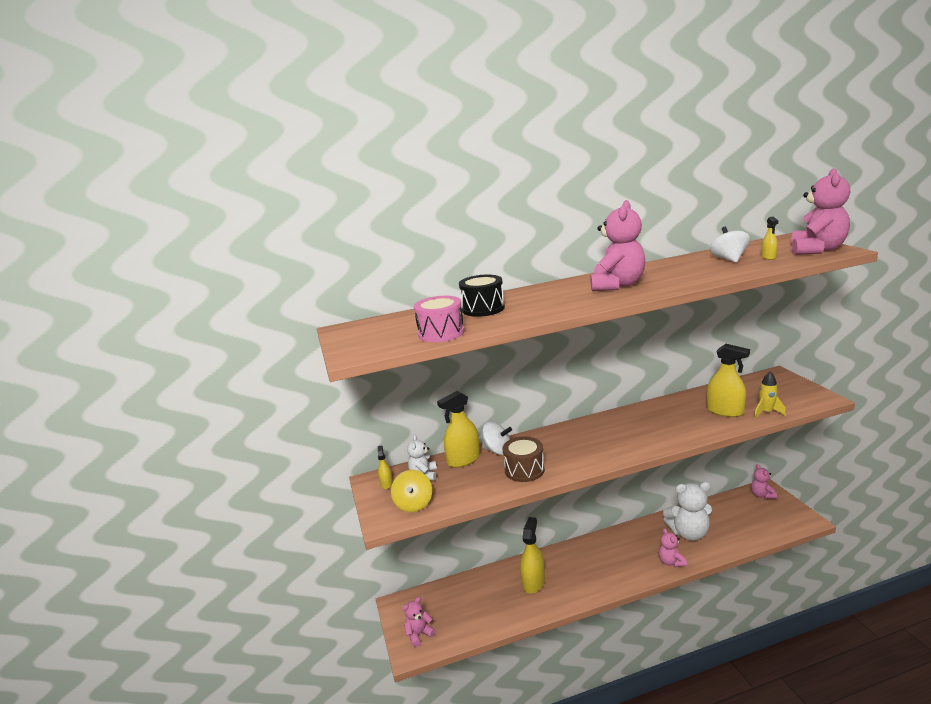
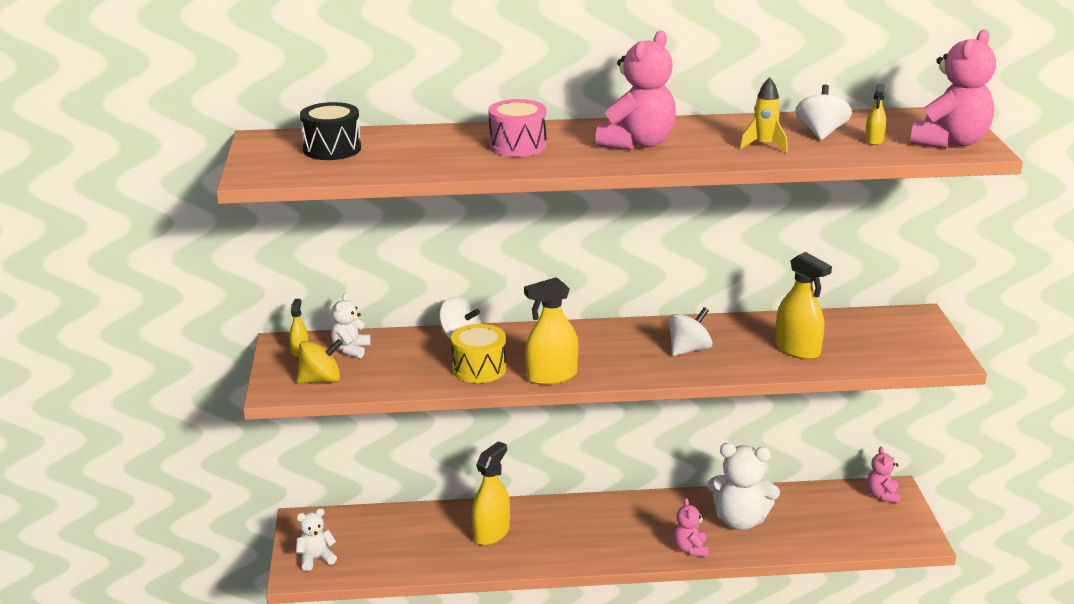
camera: 10 degrees right, 5 degrees up
yellow spinning top [391,470,432,512] -> yellow spinning top turned 120 degrees counterclockwise [297,339,343,384]
pink teddy bear [403,597,436,647] -> white teddy bear [296,508,337,571]
pink drum [414,296,464,342] -> pink drum moved to [488,99,546,157]
yellow spray bottle [437,391,480,468] -> yellow spray bottle moved to [524,277,578,385]
black drum [459,275,505,317] -> black drum moved to [300,102,361,160]
brown drum [503,436,545,482] -> yellow drum [451,324,506,383]
yellow rocket [754,371,786,419] -> yellow rocket moved to [739,77,788,153]
none -> white spinning top [668,307,713,356]

